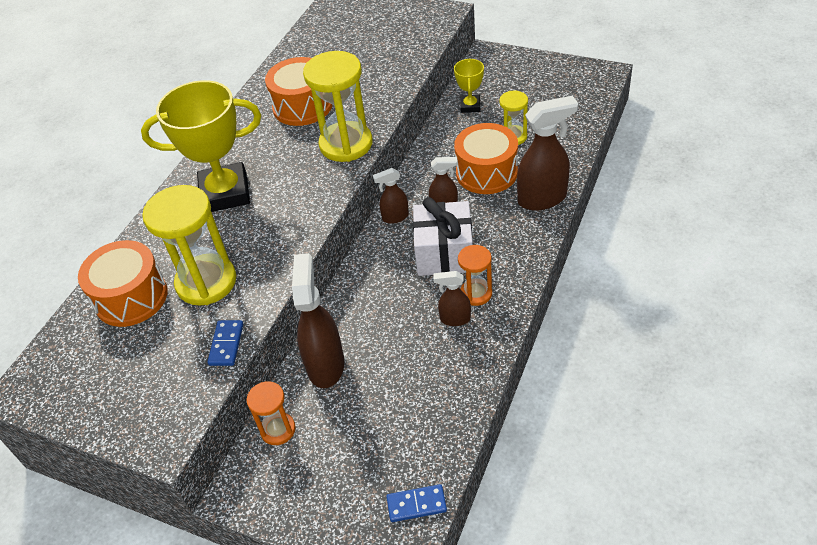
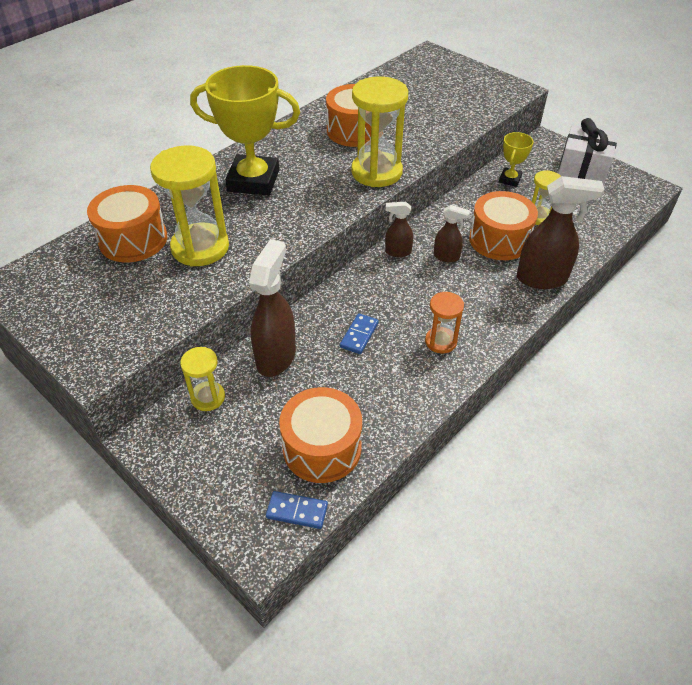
camera: 15 degrees right, 0 degrees up
blue domino [208,320,243,366] -> blue domino moved to [340,313,379,354]
orange hourglass [247,381,296,445] -> yellow hourglass [180,347,225,411]
white gift [413,197,473,276] -> white gift moved to [558,118,618,186]
brown spray bottle [433,271,471,326] -> none
none -> orange drum [279,387,362,483]

